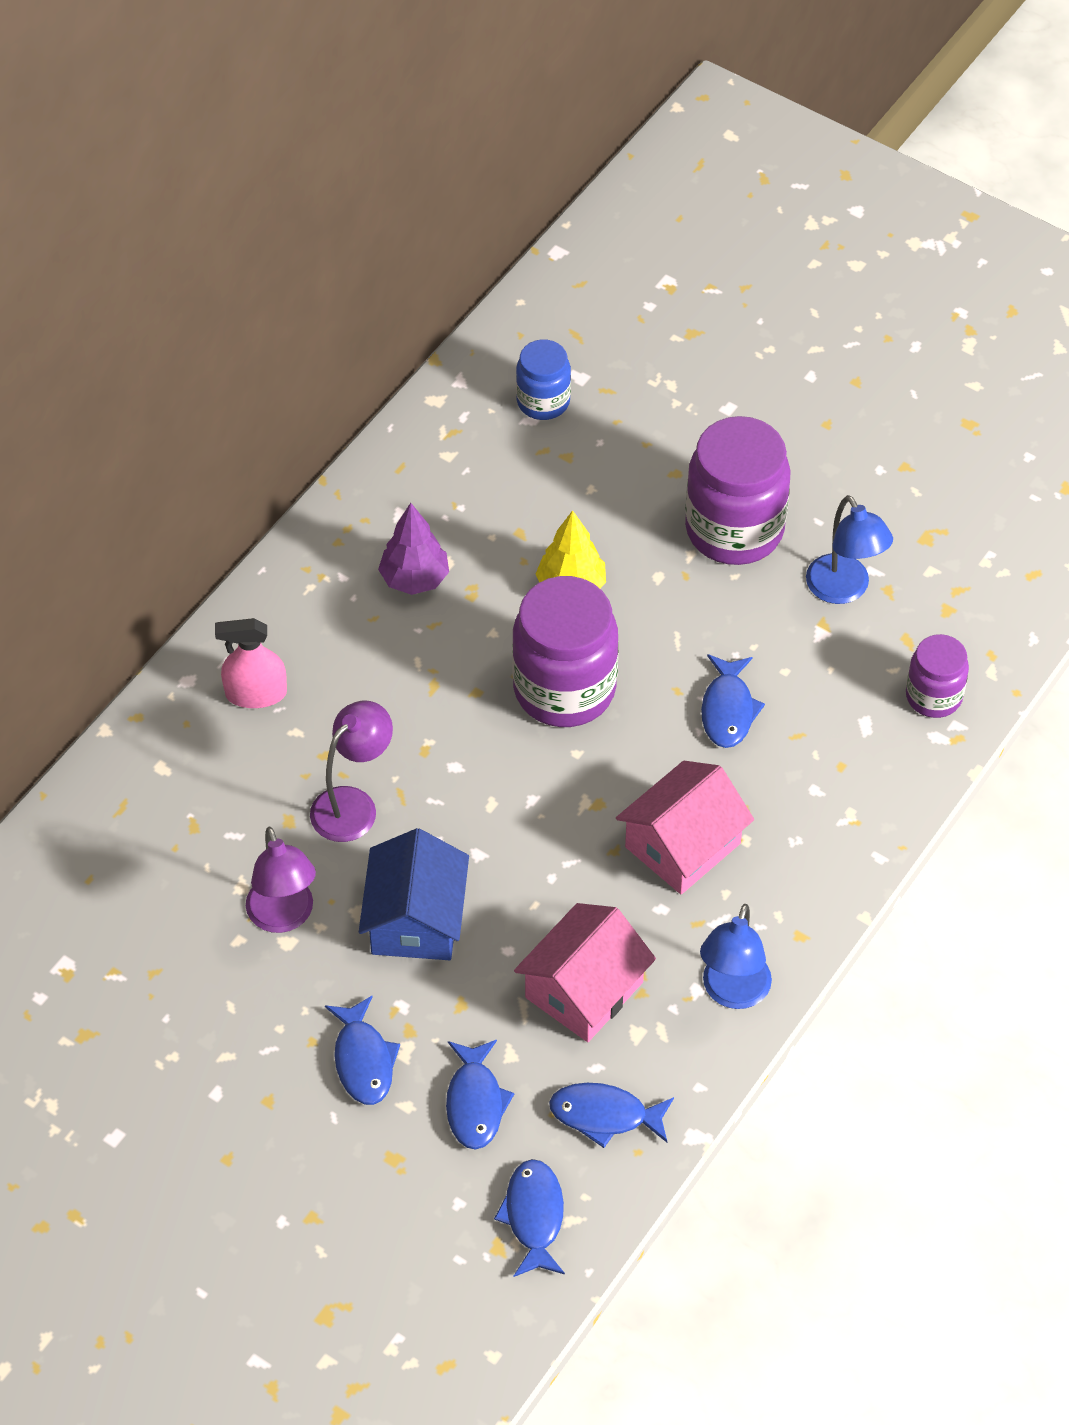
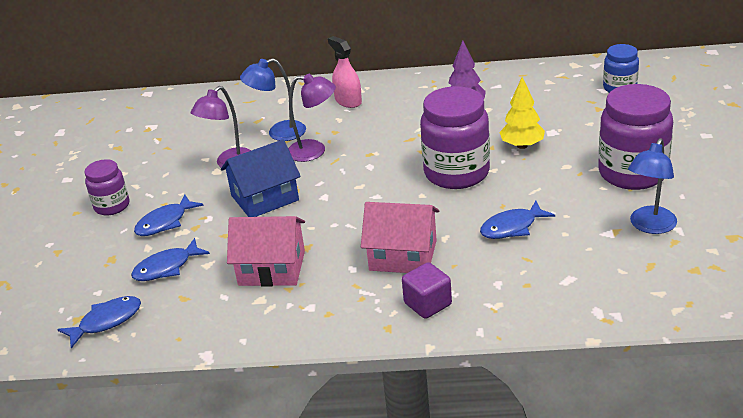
camera: 60 degrees right, 20 degrees down
blue fish [549,1083,674,1148] -> none
blue lamp [700,904,772,1009] -> blue lamp moved to [240,58,306,141]
purple jar [906,634,969,718] -> purple jar moved to [84,159,129,215]
none -> purple cube [402,262,452,319]

